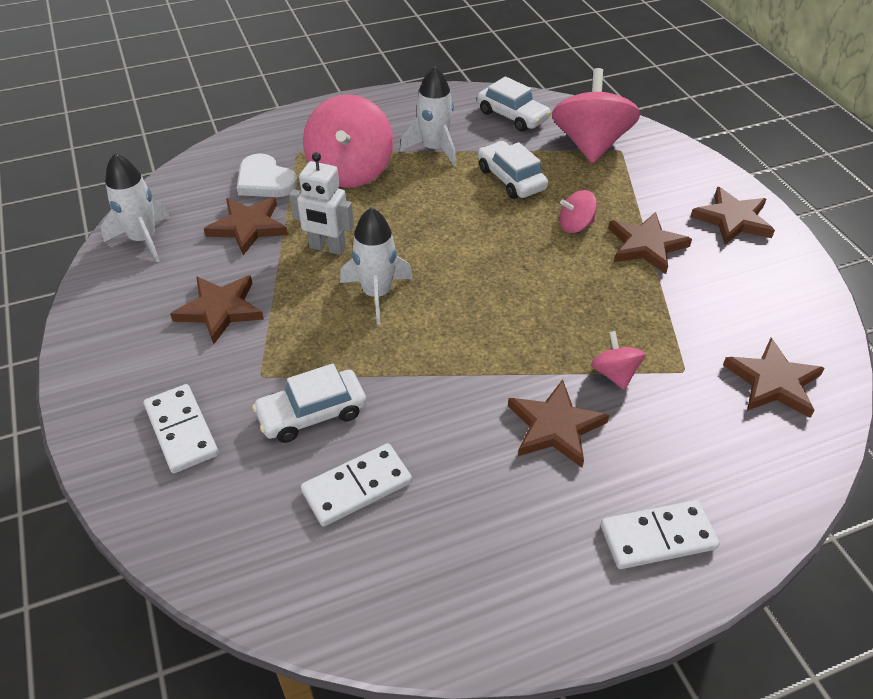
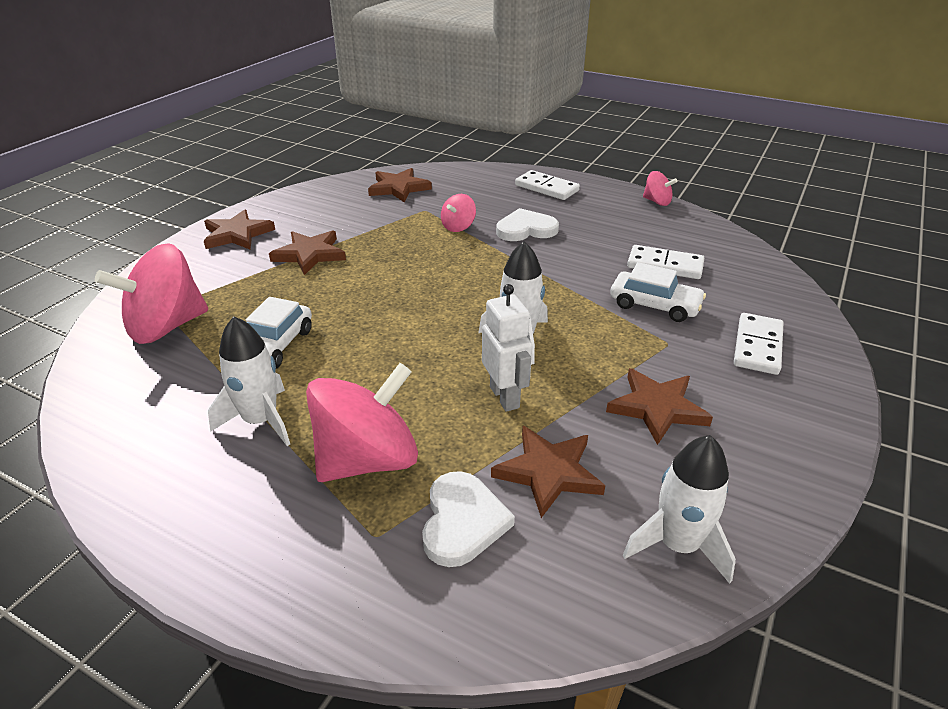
camera: 130 degrees left, 10 degrees down
white car [477,76,551,132] -> none
brown star [508,379,609,467] -> white heart [496,208,559,241]
pink spinning top [559,190,597,233] -> pink spinning top moved to [643,171,677,206]

